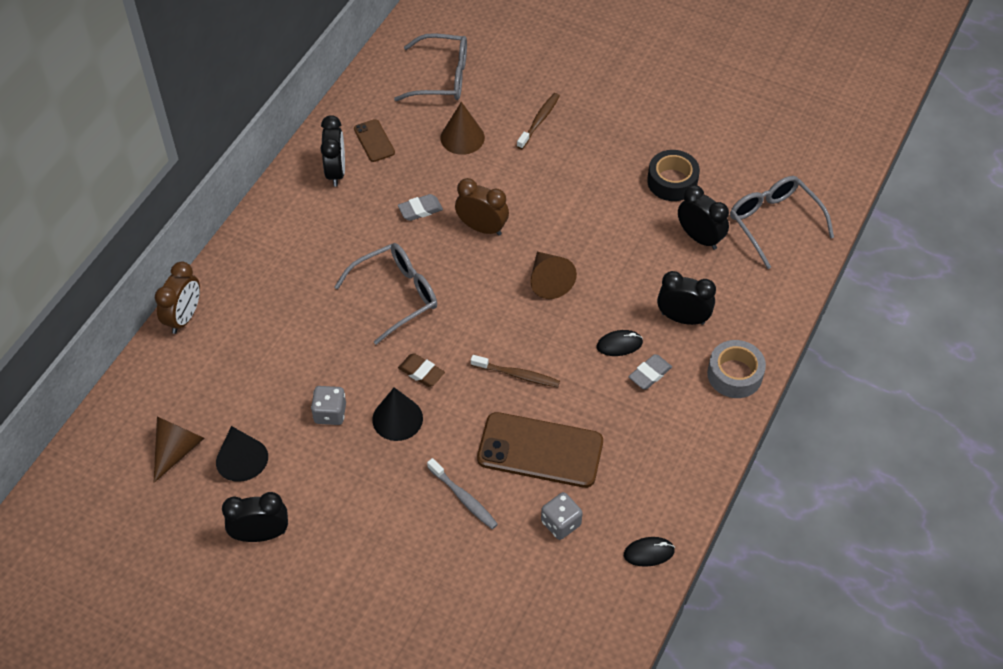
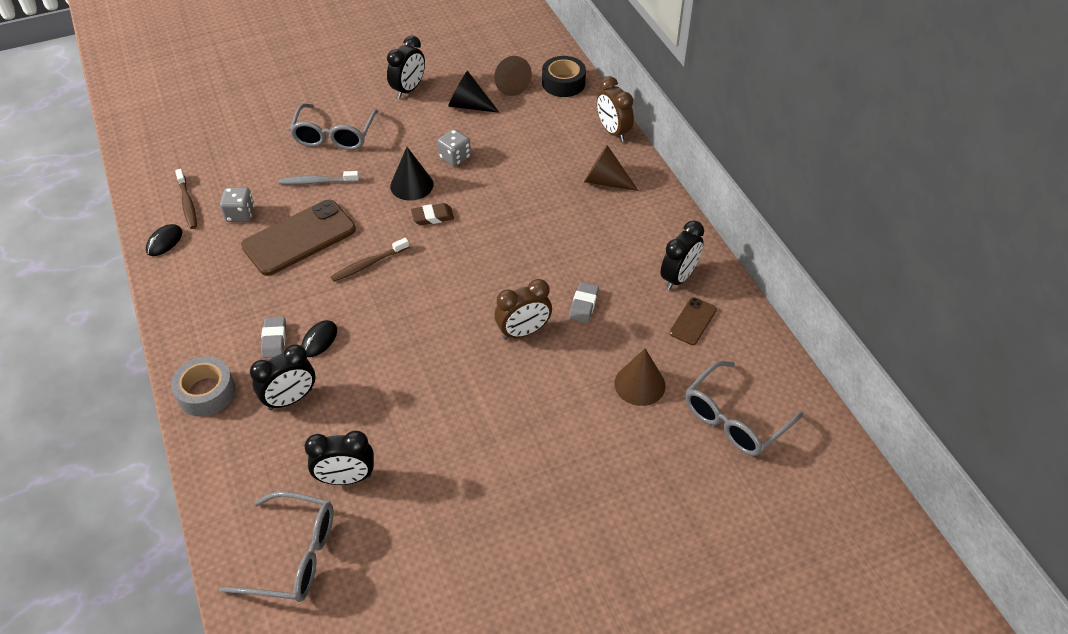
camera: 130 degrees right, 5 degrees down
black clock [320,115,345,187] -> black clock turned 90 degrees counterclockwise [660,220,704,290]
grey glasses [335,243,437,345] -> grey glasses moved to [289,104,379,150]
brown phone [354,119,395,162] -> brown phone turned 75 degrees counterclockwise [669,297,717,345]
brown toothbrush [517,93,560,149] -> brown toothbrush moved to [175,169,197,229]
brown cone [530,251,577,299] -> brown cone moved to [584,145,639,191]
black tape [647,150,700,201] -> black tape moved to [542,56,586,97]

